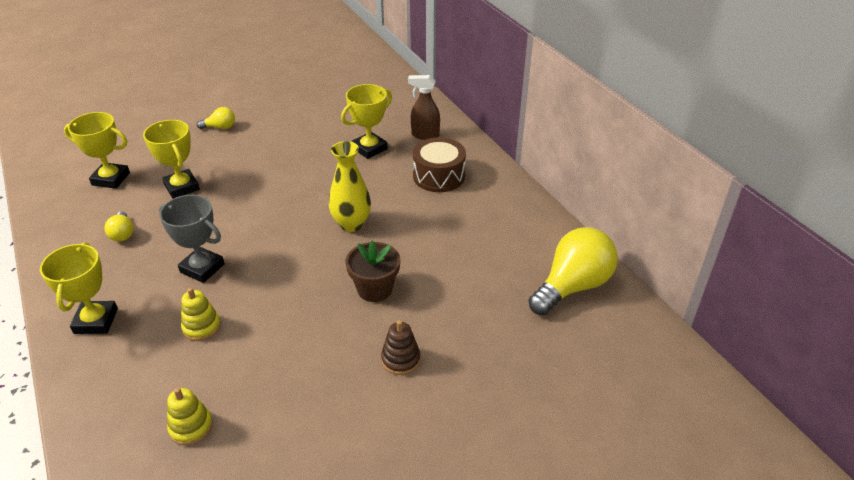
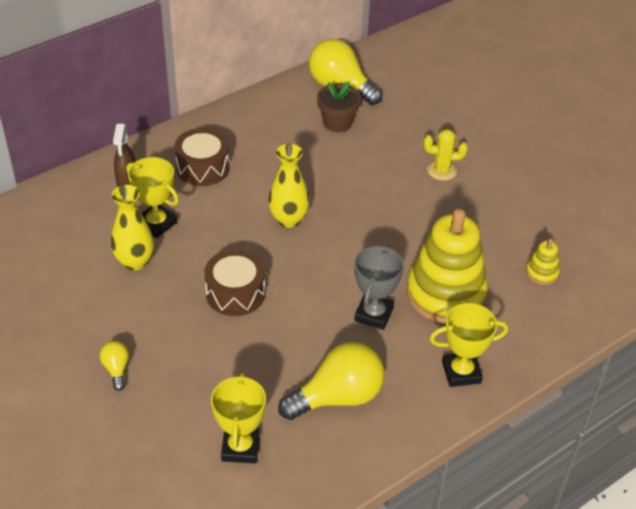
camera: 100 degrees left, 5 degrees up
yellow light bulb [104,211,134,242] -> yellow light bulb [278,342,385,420], size x2.12
yellow trophy [143,120,200,199] -> none
yellow stacking toy [181,288,221,341] -> yellow stacking toy [406,209,488,324], size x2.36
brown flower pot [346,241,400,302] -> brown flower pot moved to [317,82,361,132]
brown stacking toy [381,320,420,375] -> yellow cactus [424,129,468,181]
none -> yellow vase [111,185,154,271]
none -> brown drum [204,249,265,316]

